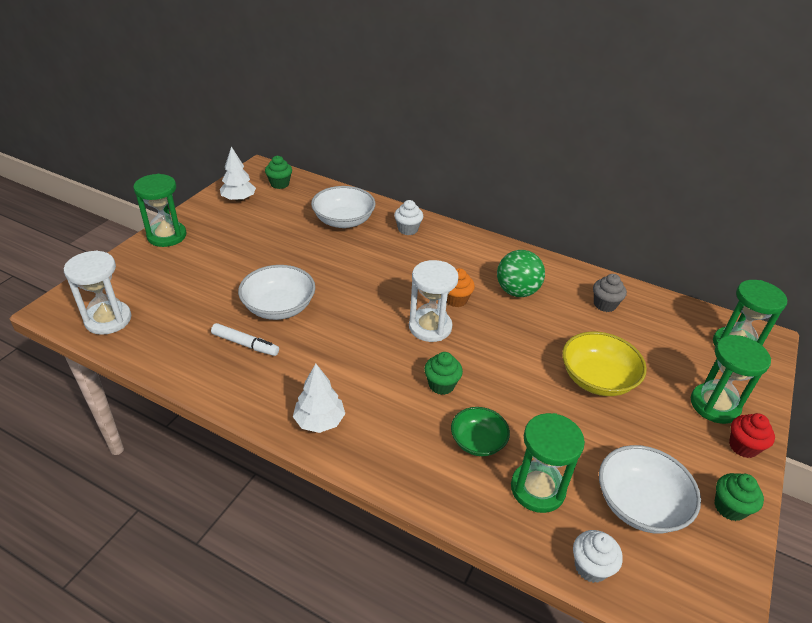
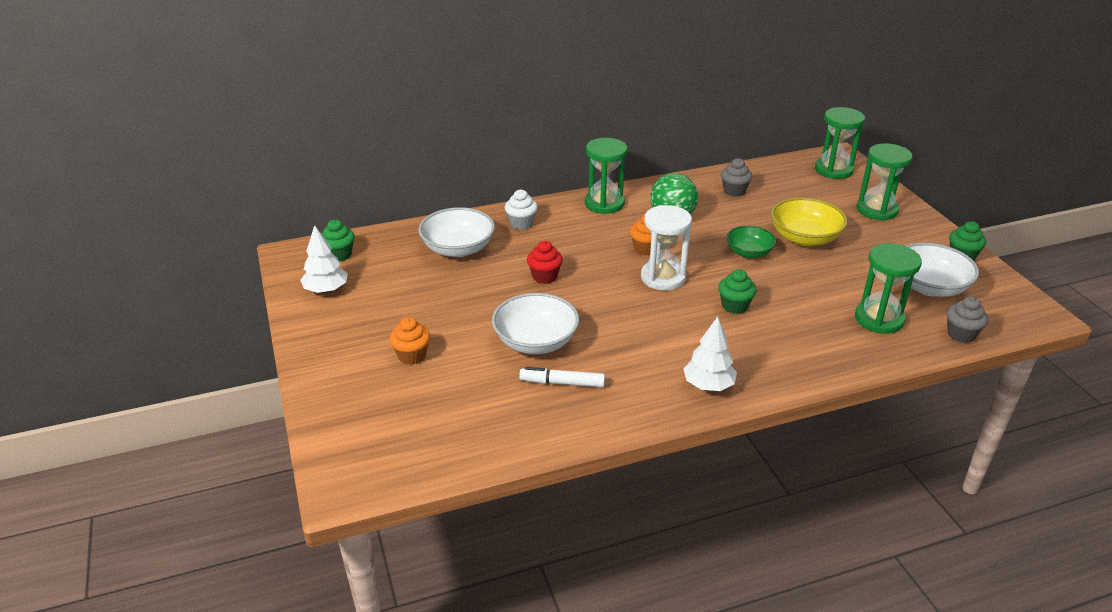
camera: 45 degrees left, 5 degrees down
white hourglass [64,250,132,335] -> none
green hourglass [133,174,186,247] -> green hourglass moved to [585,138,627,214]
white marker [211,323,279,356] -> white marker turned 150 degrees counterclockwise [519,367,605,387]
green bowl [451,407,510,456] -> green bowl moved to [726,226,776,258]
white cupcake [573,530,623,583] -> grey cupcake [947,297,988,343]
red cupcake [729,413,775,458] -> red cupcake moved to [527,241,563,284]
none -> orange cupcake [390,317,430,365]

